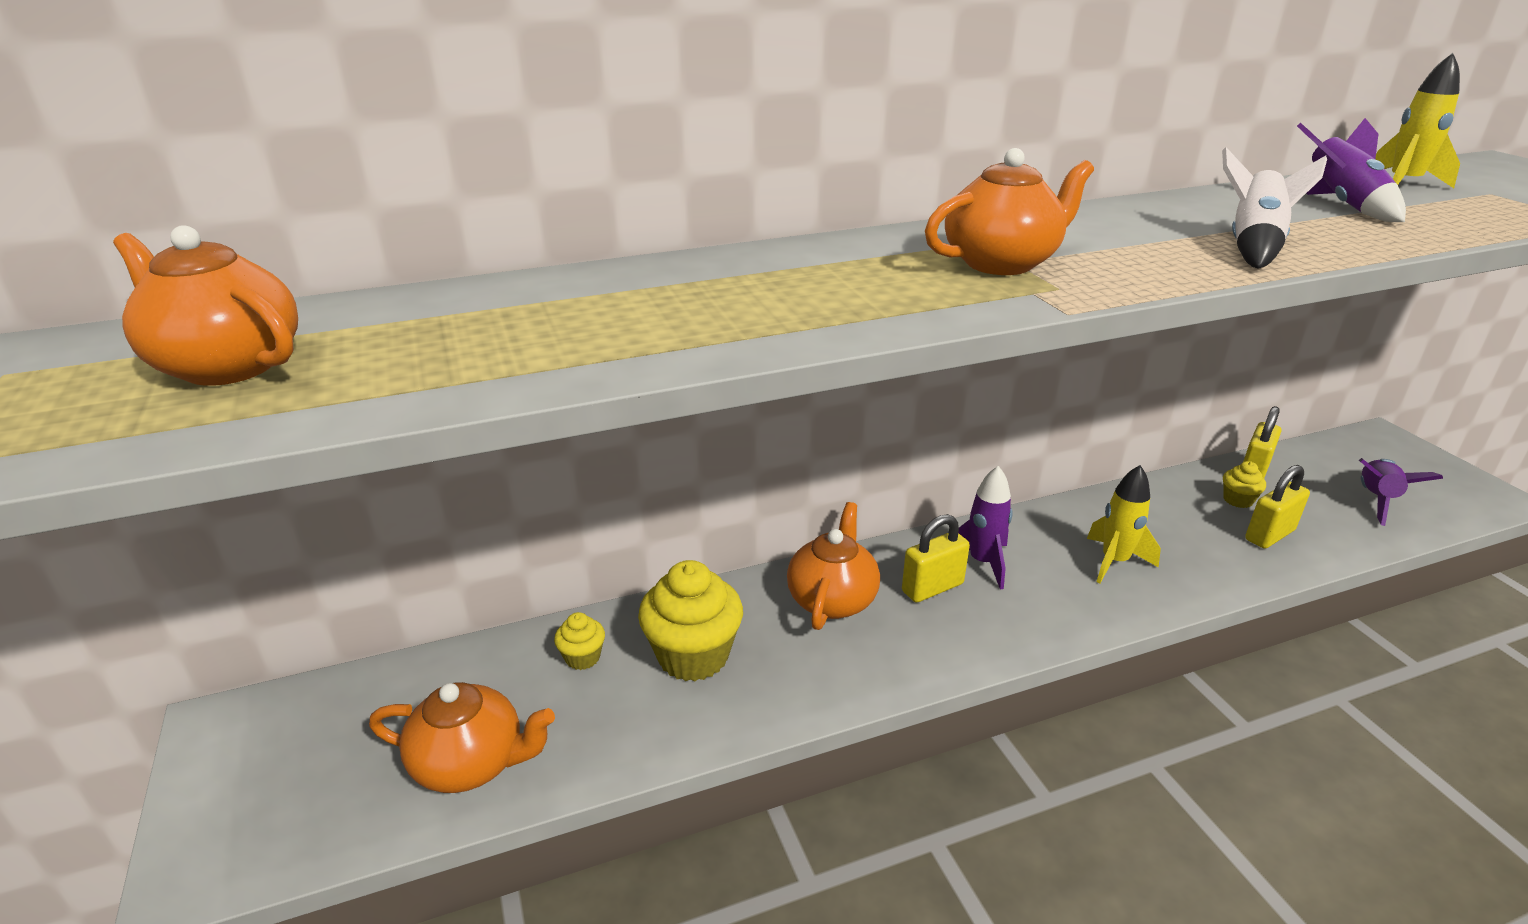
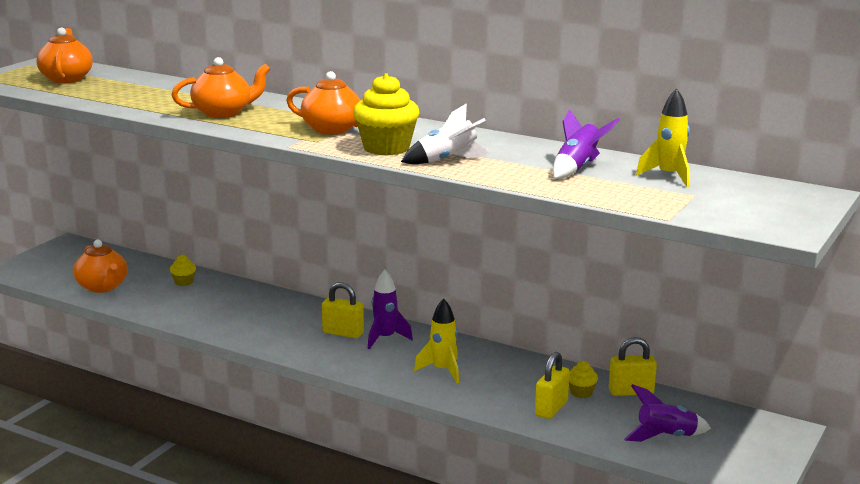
camera: 50 degrees right, 10 degrees down
yellow cupcake [638,560,743,681] -> yellow cupcake moved to [353,74,420,156]
orange teapot [787,502,880,630] -> orange teapot moved to [172,57,270,118]
yellow padlock [1245,465,1310,549] -> yellow padlock turned 75 degrees counterclockwise [535,352,570,419]

